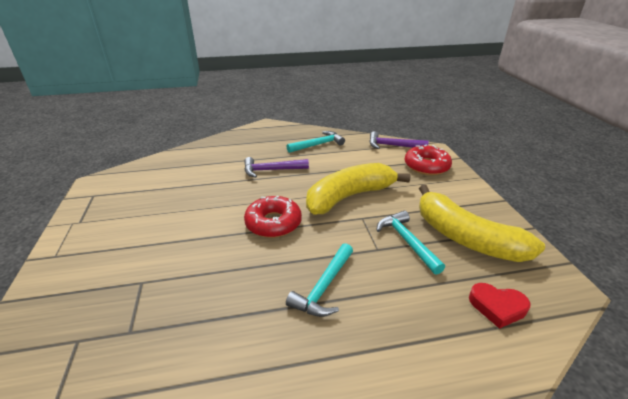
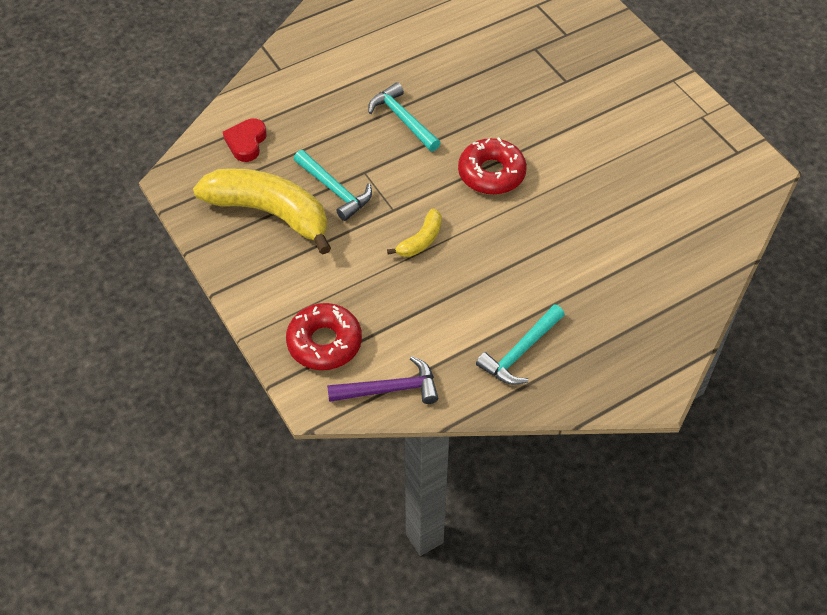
camera: 160 degrees right, 20 degrees up
purple hammer [244,157,309,178] -> none
turquoise hammer [286,243,353,317] -> turquoise hammer turned 45 degrees counterclockwise [368,82,441,151]
yellow banana [306,163,410,215] -> yellow banana [387,208,442,257], size x0.46
red heart [469,283,531,329] -> red heart turned 75 degrees counterclockwise [223,119,267,162]

